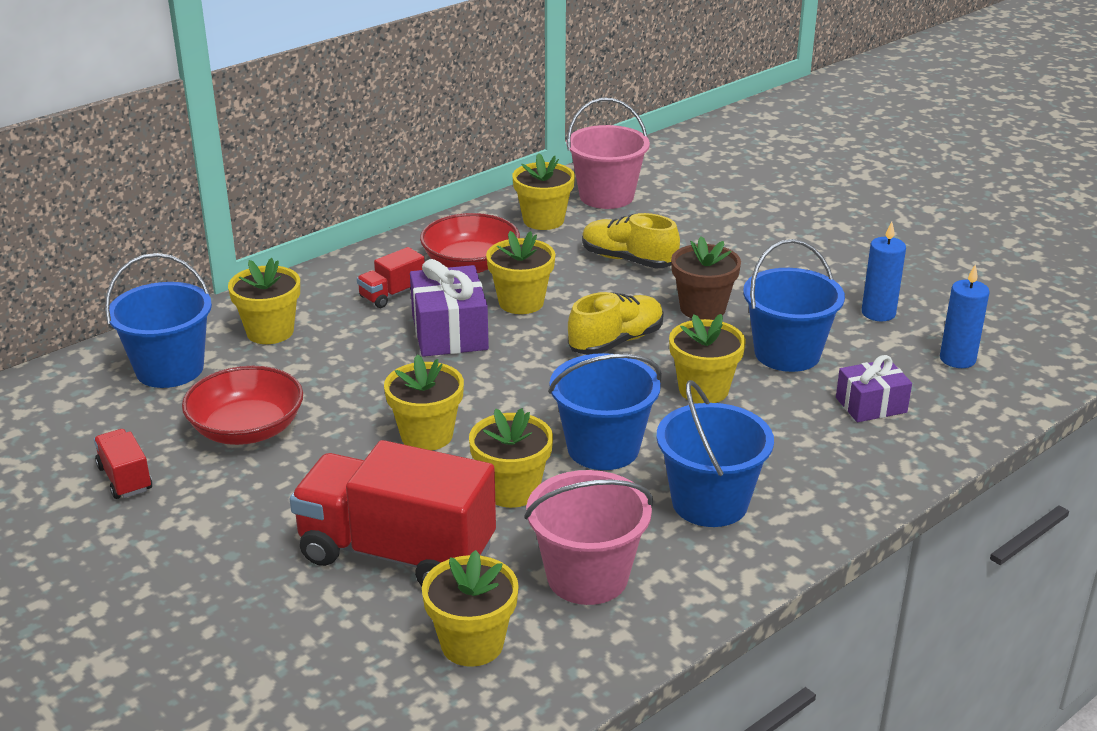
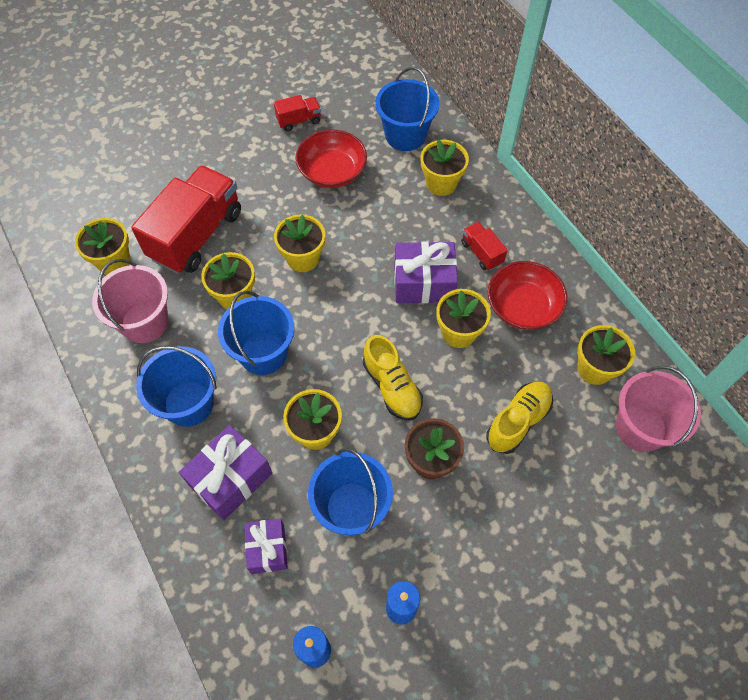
camera: 100 degrees right, 30 degrees up
none -> purple gift [179,425,272,520]

